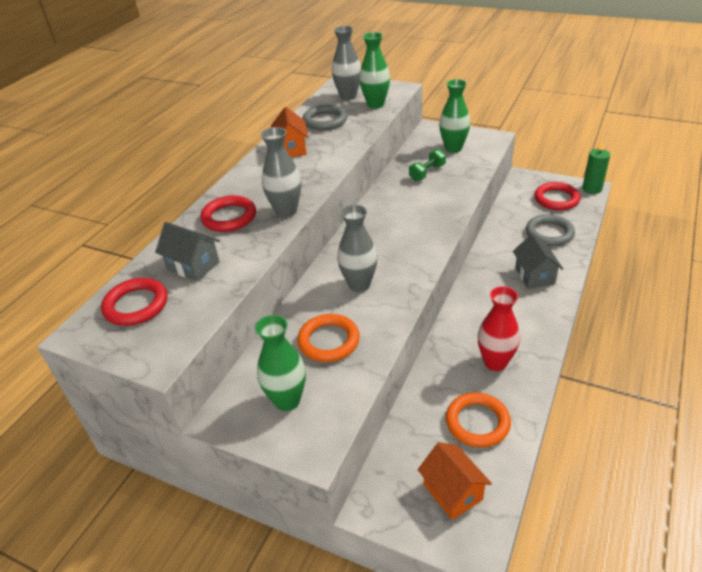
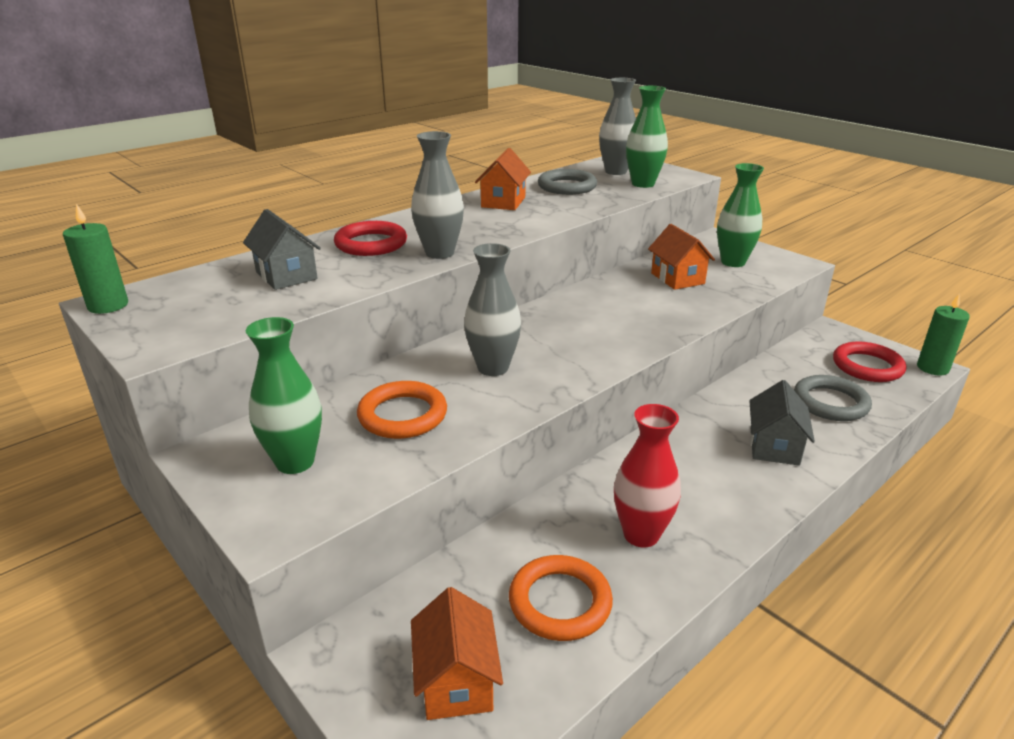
camera: 20 degrees right, 10 degrees down
red ring [101,278,167,326] -> none
green dumbbell [409,149,446,181] -> orange house [648,224,715,290]
none -> green candle [63,204,128,314]

